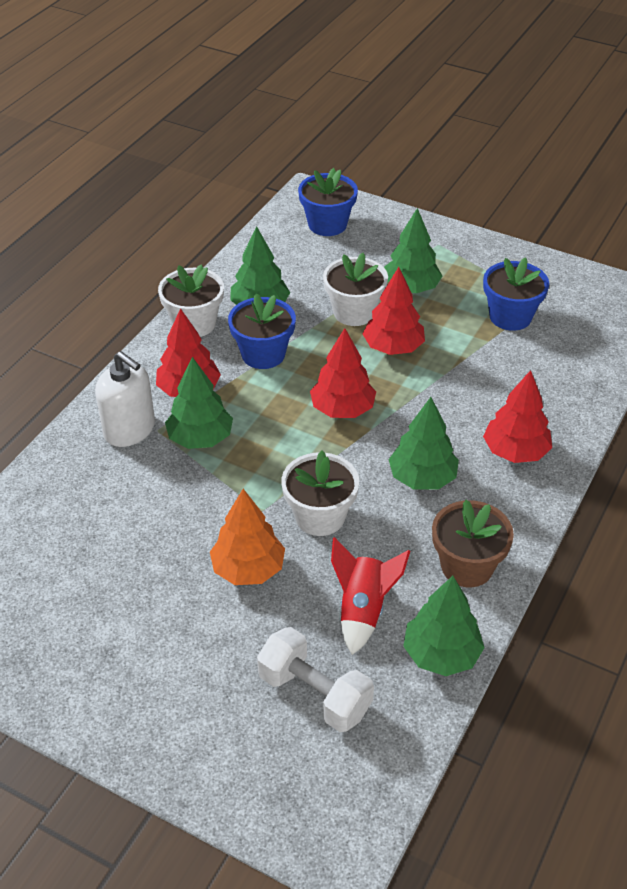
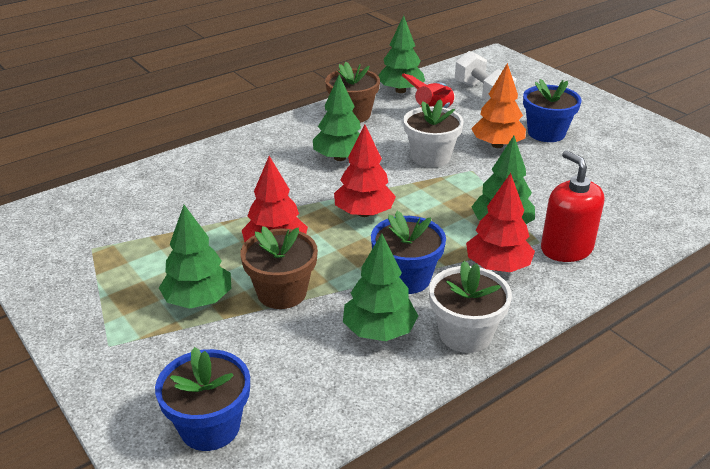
camera: 155 degrees left, 10 degrees down
white soap dispenser [95,351,155,447] -> red soap dispenser [541,150,604,262]
white flower pot [323,253,388,326] -> brown flower pot [240,226,318,309]
blue flower pot [483,257,549,331] -> blue flower pot moved to [523,79,582,142]
red tree [483,370,552,463] -> none

